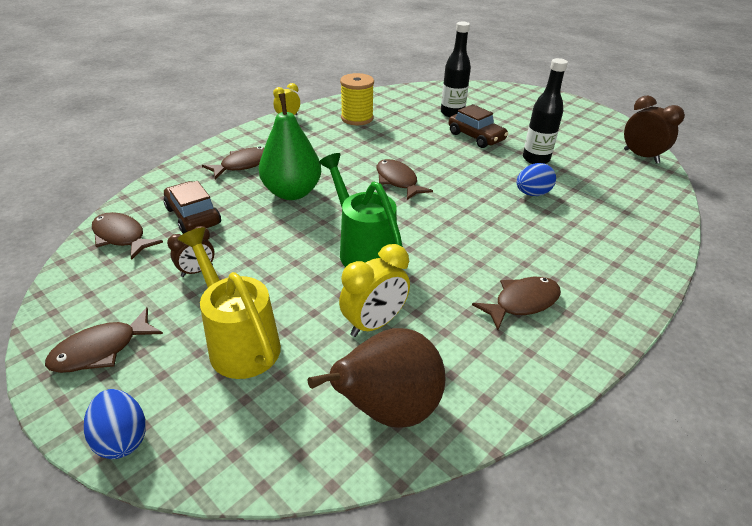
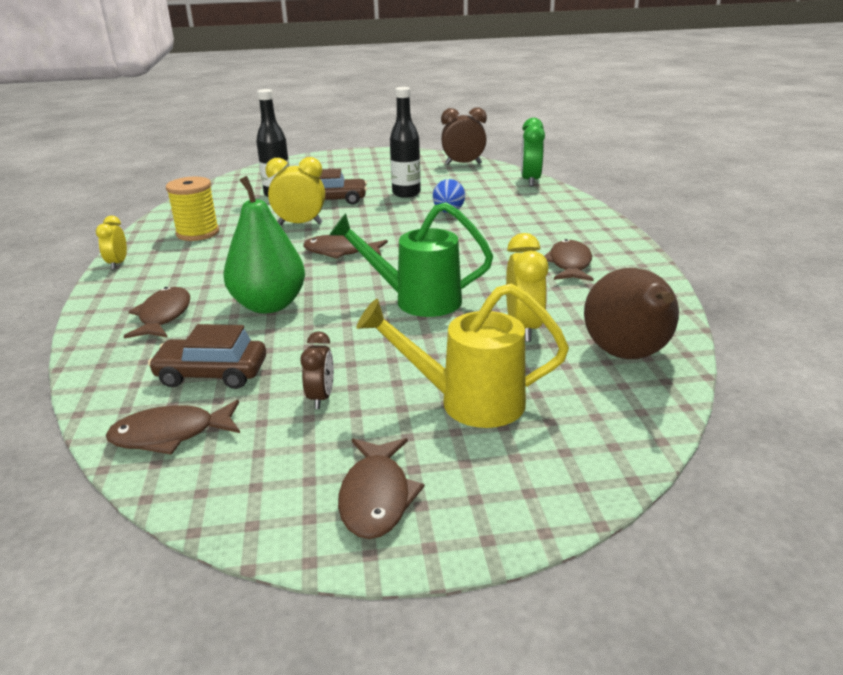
camera: 50 degrees left, 10 degrees down
blue egg [84,389,146,459] -> none
none -> yellow clock [265,157,325,225]
none -> green clock [521,118,545,187]

